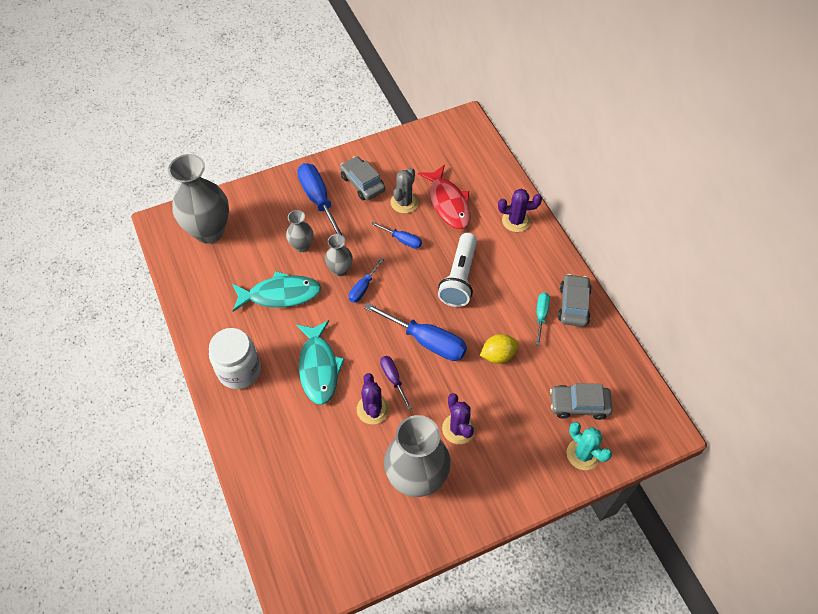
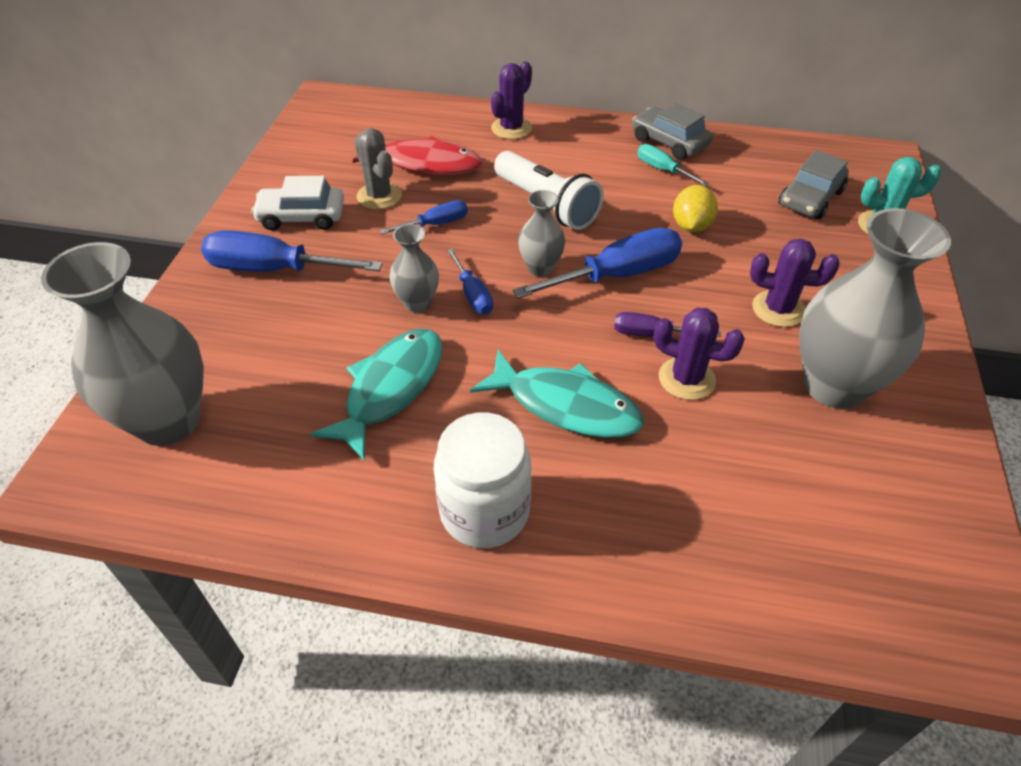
camera: 55 degrees left, 10 degrees down
grey vase [286,210,313,252] -> grey vase moved to [518,190,565,277]
grey car [340,156,385,200] -> white car [251,176,344,231]

